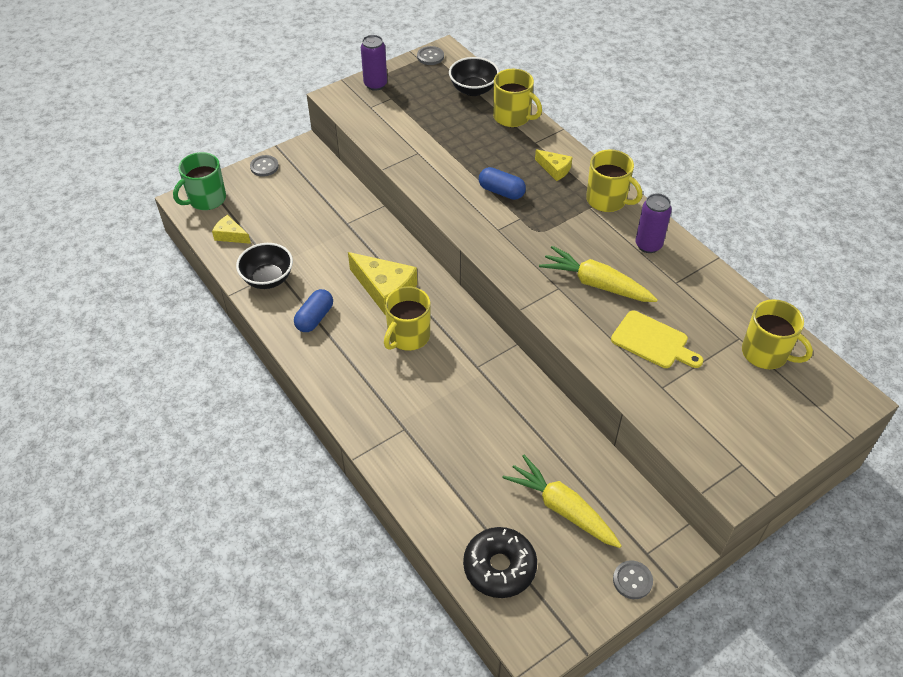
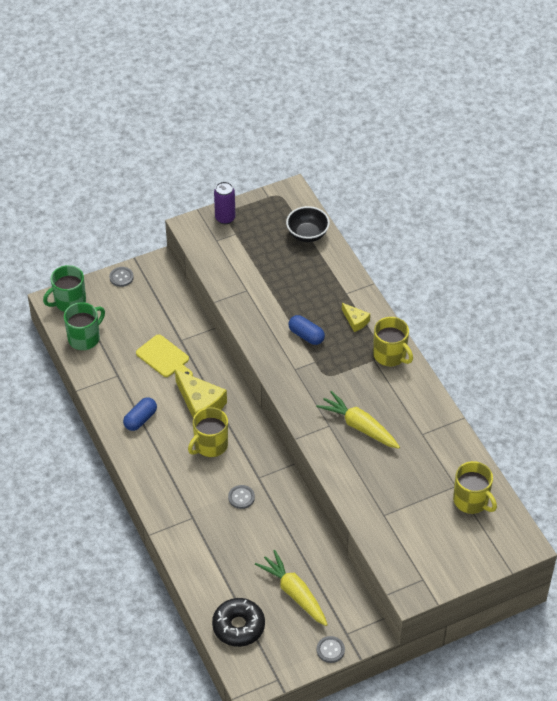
camera: 10 degrees right, 0 degrees up
yellow cheese [212,215,251,244] -> green mug [64,302,105,350]
black bowl [236,243,293,289] -> none
grey button [417,46,444,65] -> grey button moved to [228,485,255,509]
yellow mug [493,69,542,127] -> none
yellow cutting board [611,310,704,368] -> yellow cutting board moved to [136,334,193,377]
purple can [635,193,672,253] -> none

